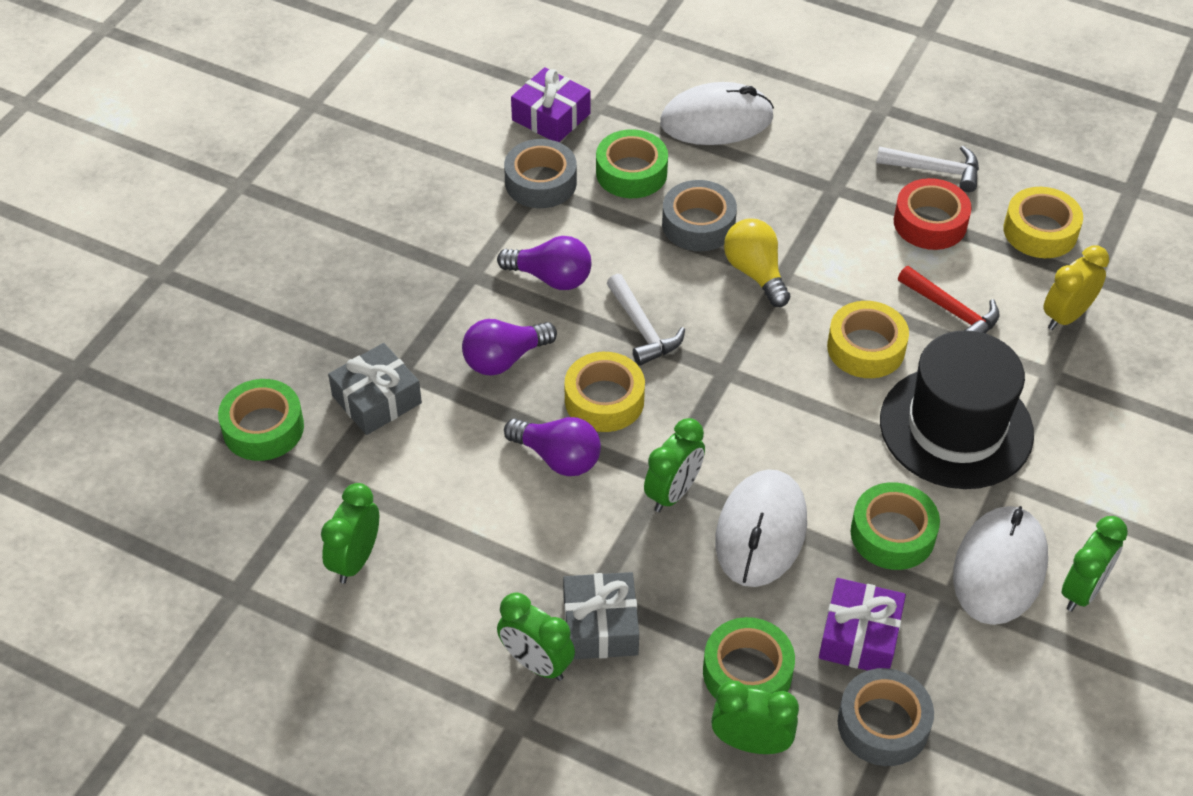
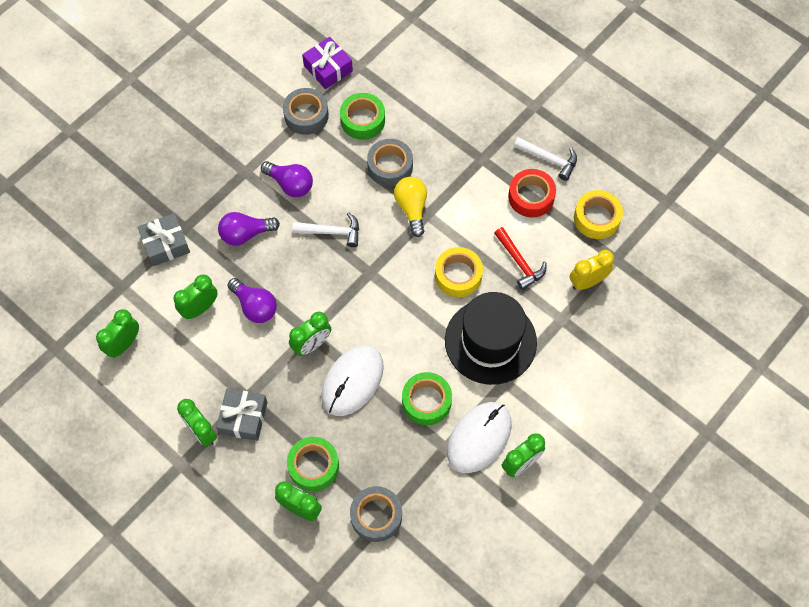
camera: 15 degrees right, 15 degrees up
green tape [218,379,304,461] -> none
yellow tape [565,352,645,432] -> none
white hammer [607,274,685,366] -> white hammer turned 75 degrees counterclockwise [292,212,359,247]
white mouse [660,82,774,145] -> none
purple gift [819,578,906,671] -> none
none -> green clock [173,274,218,319]

